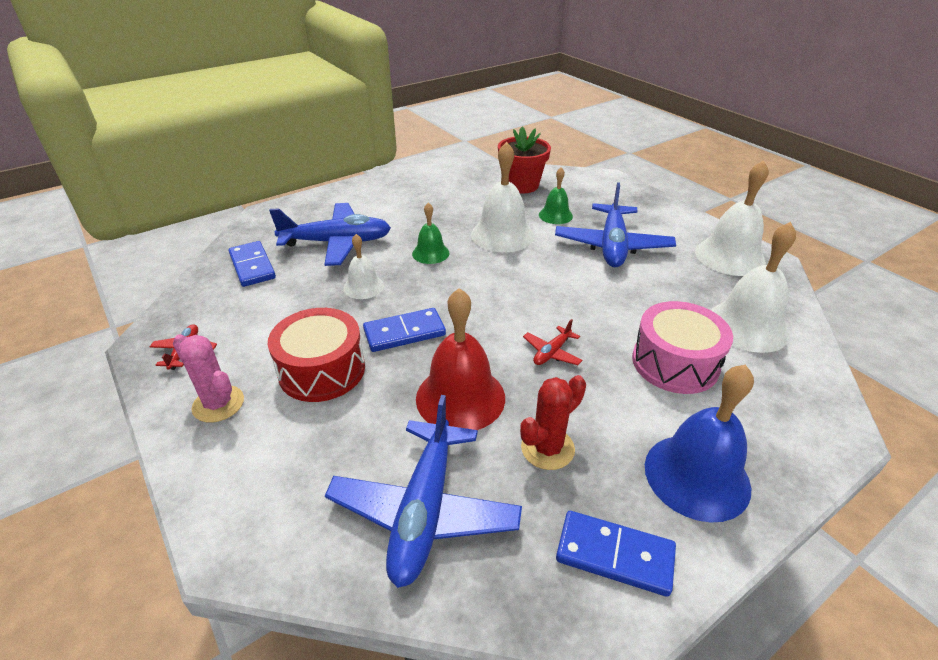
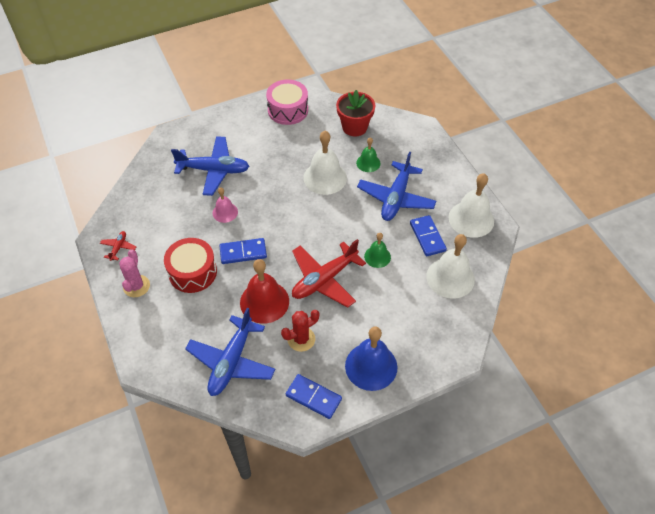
camera: 10 degrees right, 15 degrees up
pink cactus [173,334,244,423] -> pink cactus turned 45 degrees clockwise [119,249,150,297]
blue domino [228,241,276,287] -> blue domino moved to [410,215,447,256]
white bell [343,234,384,299] -> pink bell [213,187,238,223]
green bell [412,202,450,264] -> green bell moved to [364,233,391,268]
red plane [523,319,582,365] -> red plane [292,239,366,308], size x2.25
pink drum [632,301,733,394] -> pink drum moved to [266,80,308,125]

